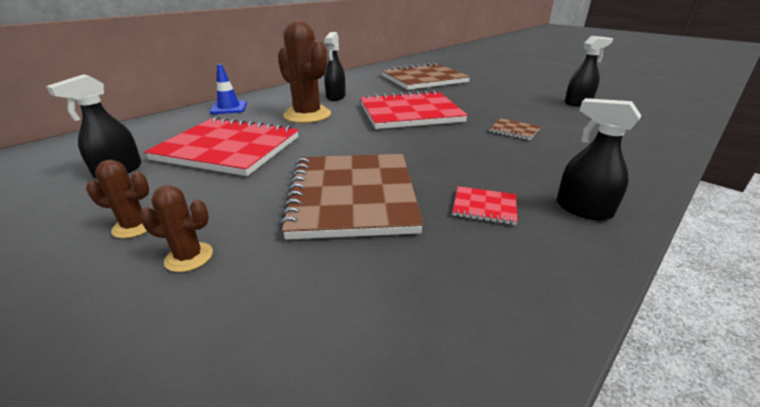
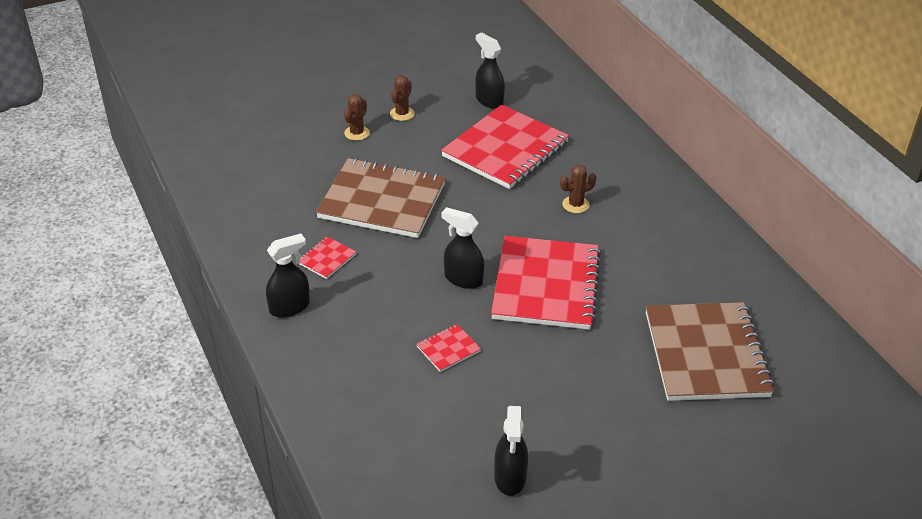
camera: 110 degrees right, 10 degrees up
blue traffic cone [210,64,247,114] -> none
brown cactus [278,21,331,123] -> brown cactus [560,165,597,213], size x0.49
black spray bottle [324,32,346,101] -> black spray bottle moved to [442,207,484,289]
brown notebook [489,118,541,140] -> red notebook [416,324,481,372]

